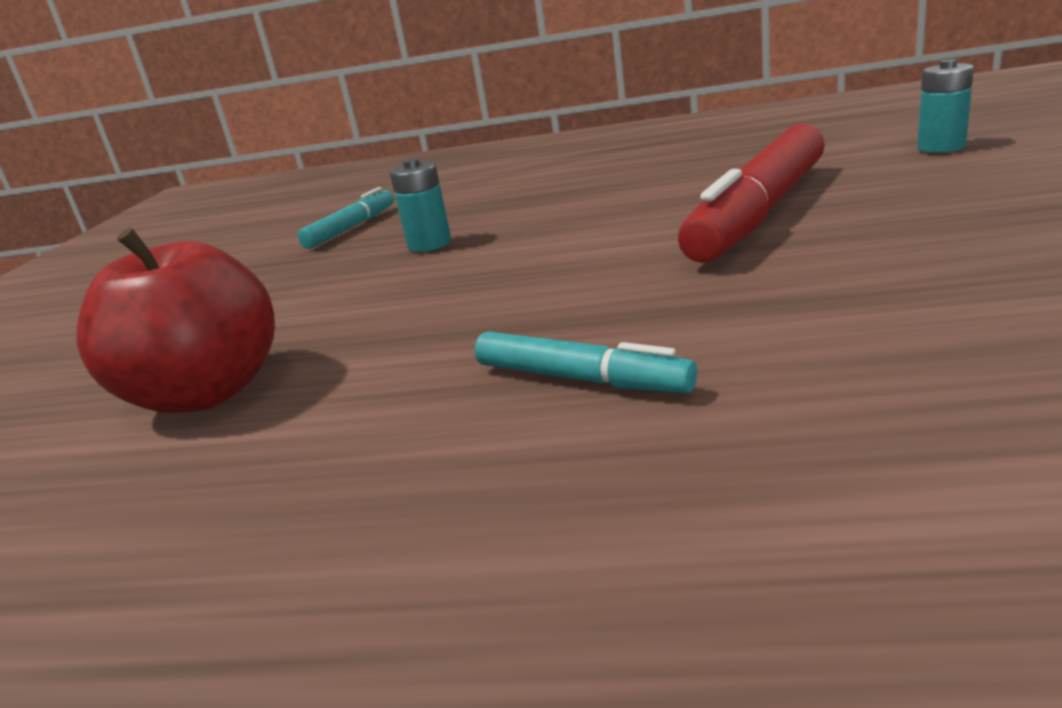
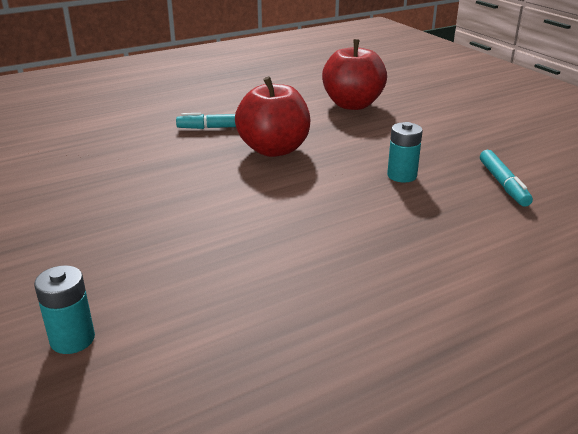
camera: 140 degrees right, 5 degrees up
red marker [678,123,825,263] -> none
none -> red apple [235,76,310,157]

